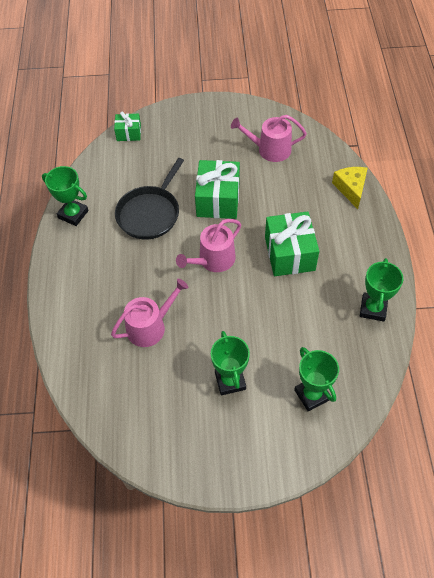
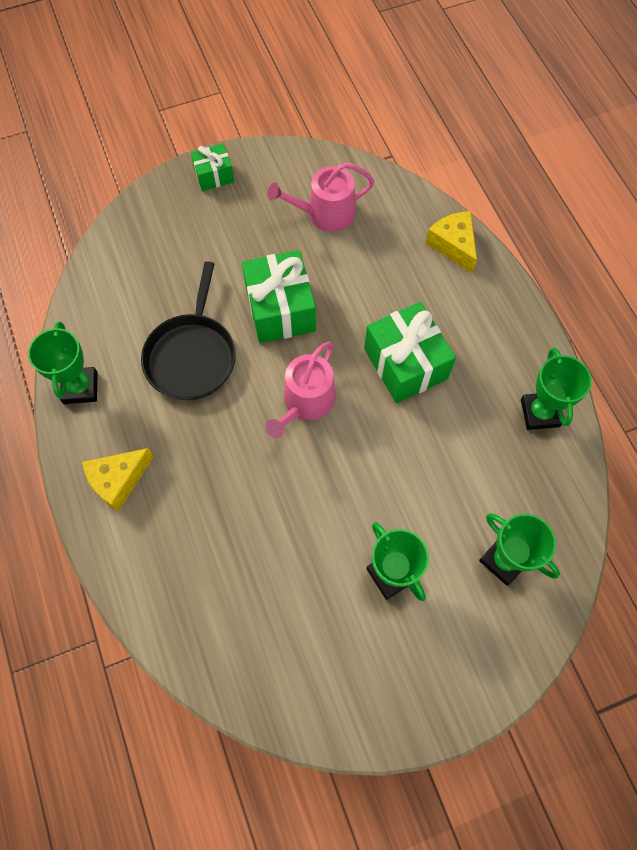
camera: 20 degrees left, 10 degrees up
green trophy [42,166,89,226] -> green trophy turned 75 degrees clockwise [28,322,98,404]
pink watering can [111,279,189,347] -> none
green gift [114,111,141,141] -> green gift moved to [191,144,234,191]
none -> yellow cheese [82,448,154,512]

